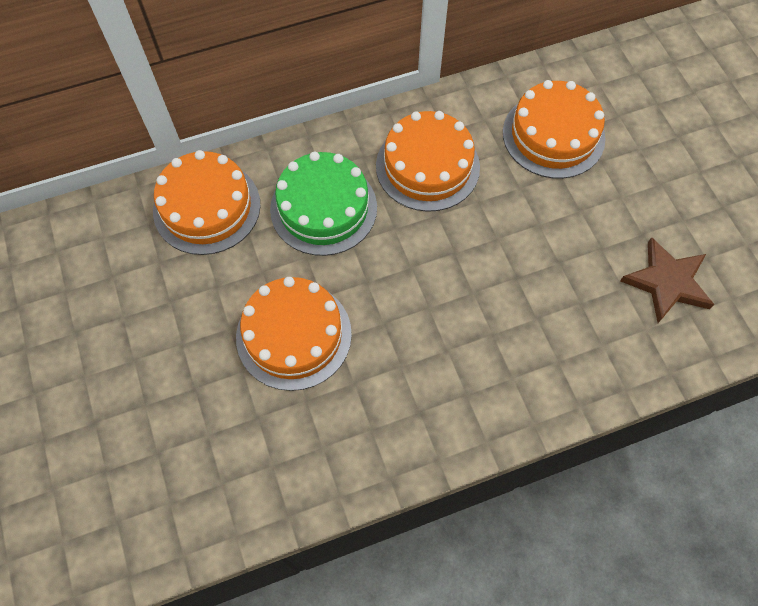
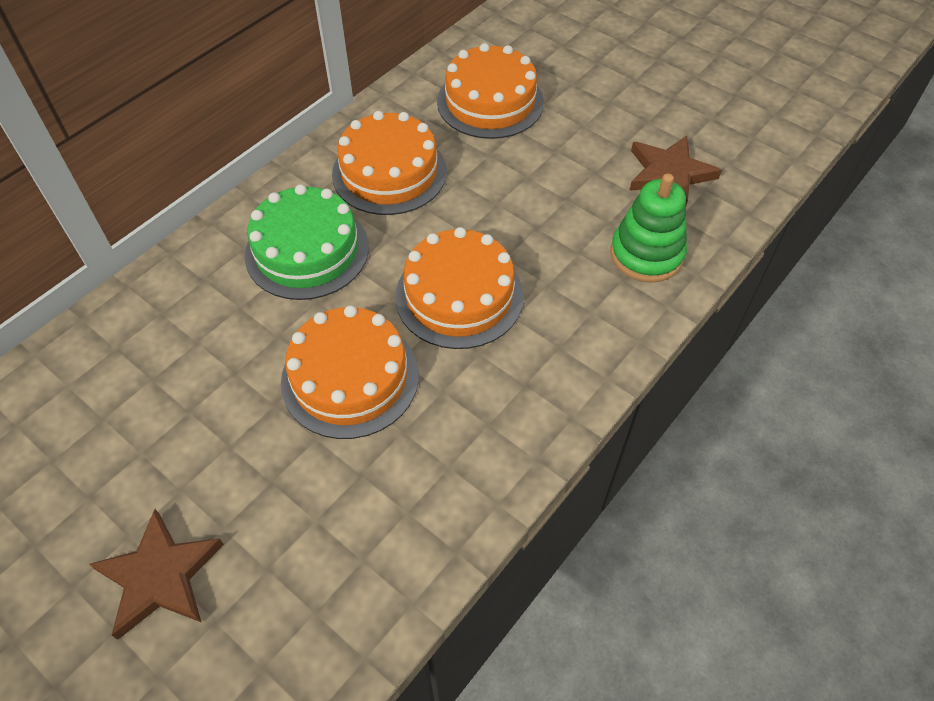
camera: 30 degrees left, 10 degrees down
orange cake [153,150,260,255] -> orange cake moved to [395,227,524,349]
none -> brown star [89,509,224,640]
none -> green stacking toy [611,174,687,283]

